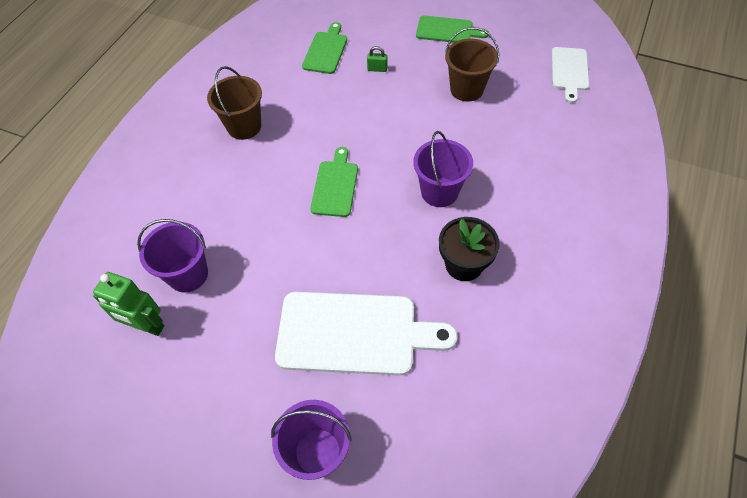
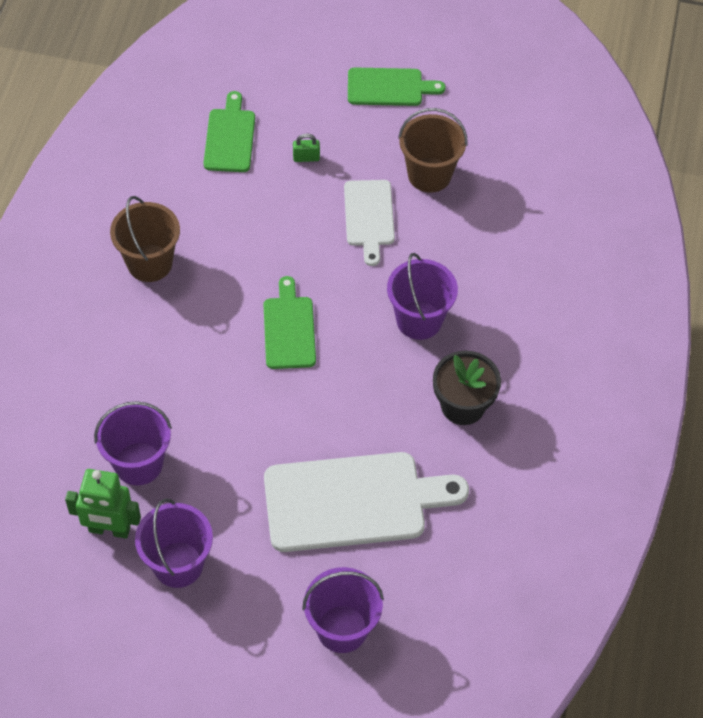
camera: 15 degrees left, 0 degrees up
white cutting board [552,47,589,103] -> white cutting board moved to [344,180,395,266]
none -> purple bucket [135,499,213,588]

